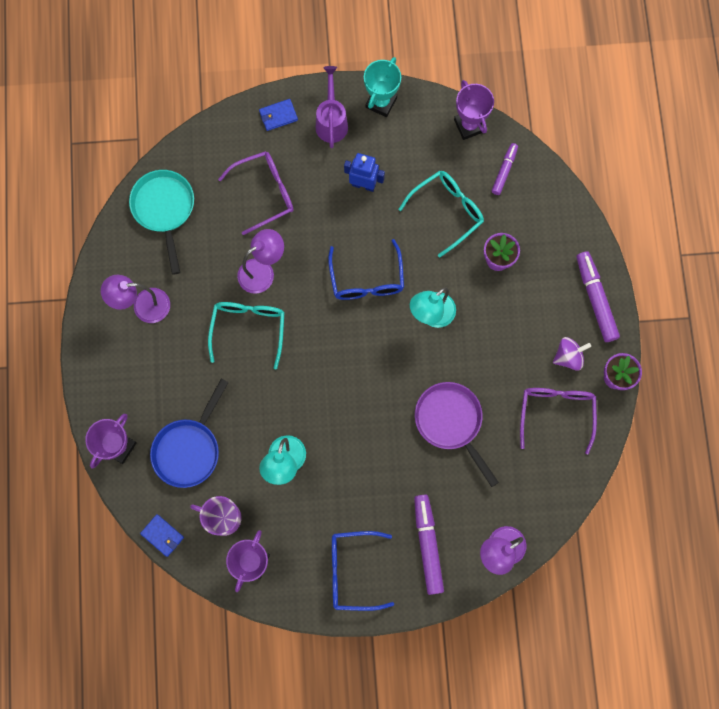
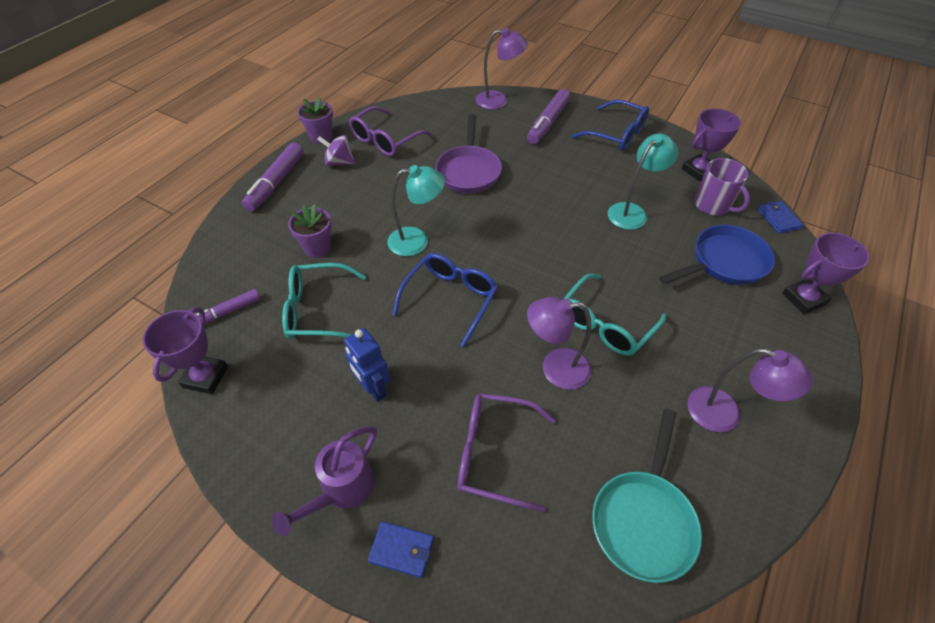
camera: 145 degrees left, 25 degrees down
turquoise trophy [364,57,401,117] -> none

